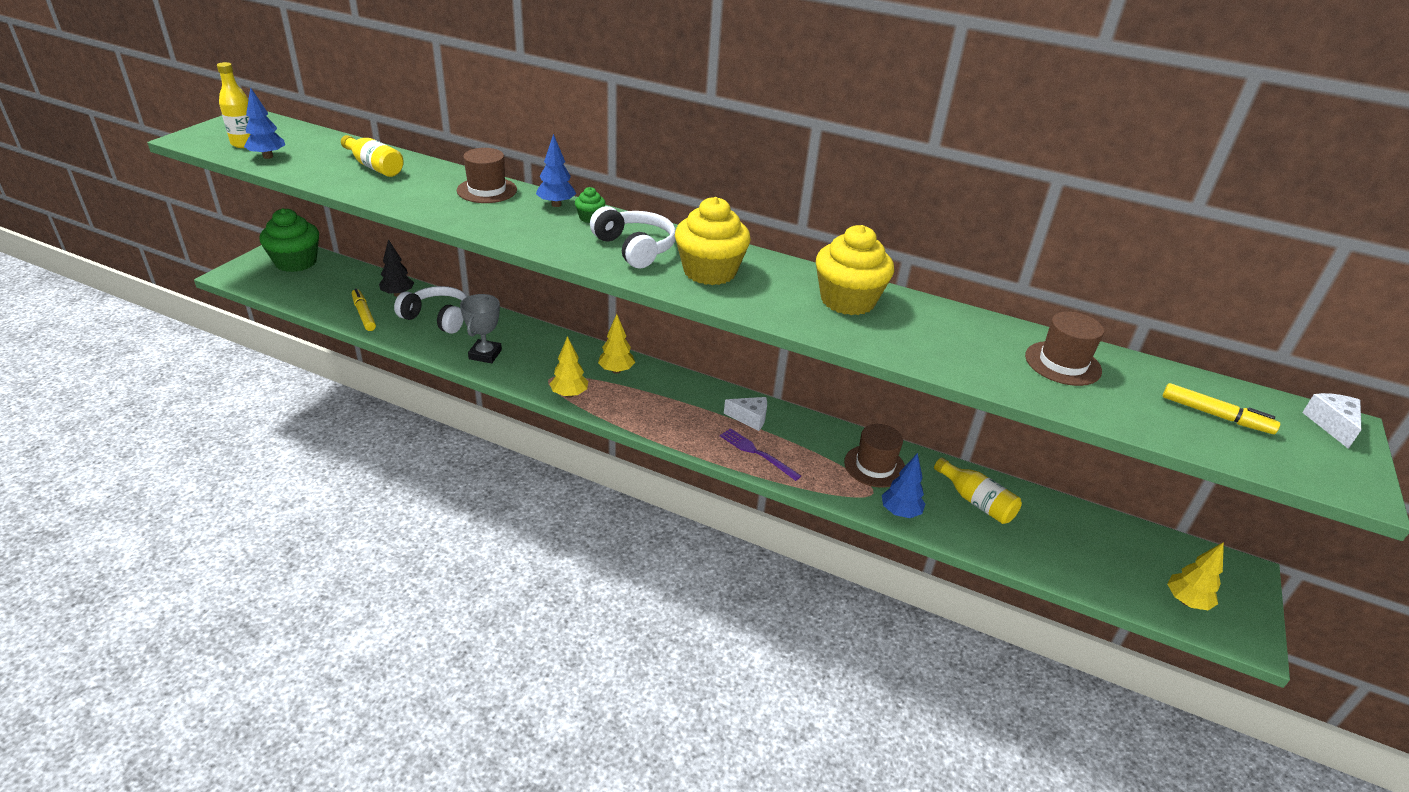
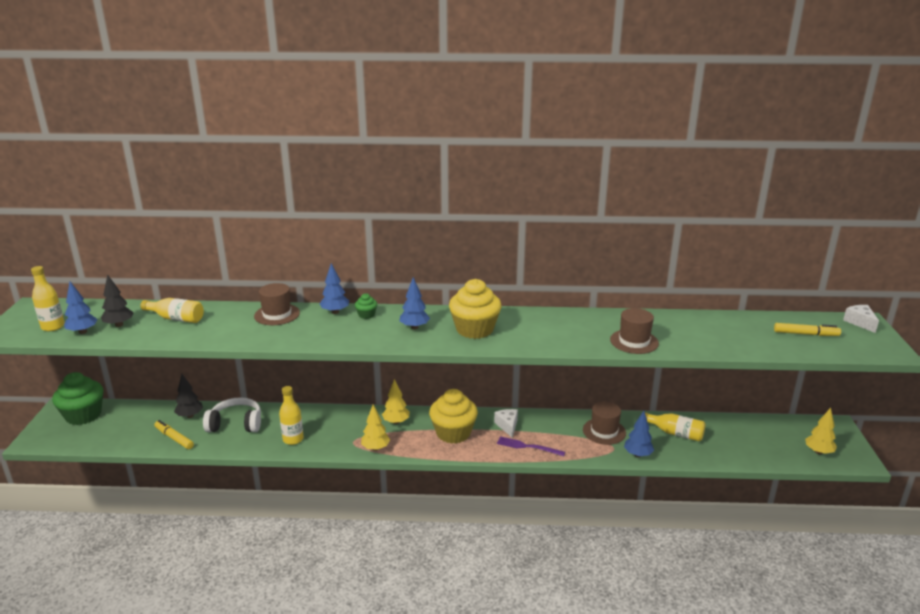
camera: 20 degrees left, 10 degrees down
grey trophy [460,294,502,363] -> yellow bottle [279,386,304,445]
white headphones [590,206,676,268] -> blue tree [400,277,430,330]
white cheese [724,397,767,431] -> white cheese turned 90 degrees counterclockwise [494,409,518,438]
yellow cupcake [816,225,894,315] -> yellow cupcake moved to [429,389,478,444]
brown hat [1025,311,1104,386] -> brown hat moved to [610,308,659,354]
none -> black tree [101,274,134,327]

